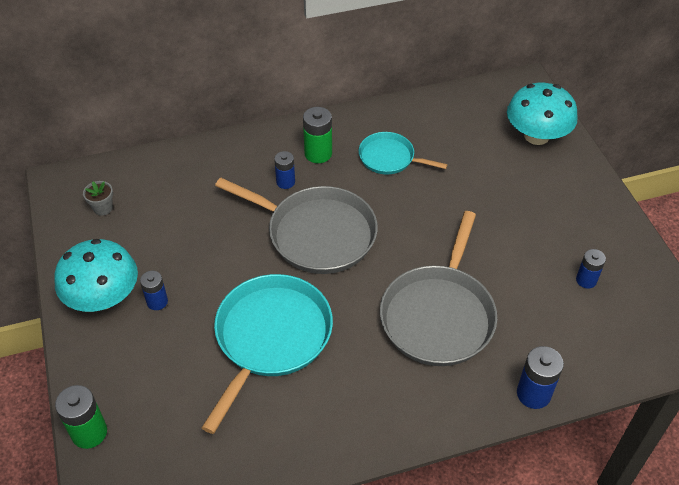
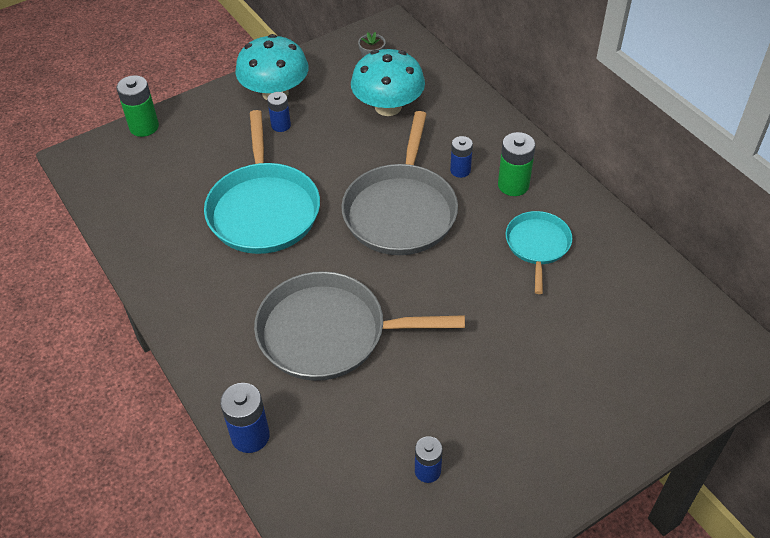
camera: 75 degrees right, 0 degrees up
turquoise pan [202,274,333,434] -> turquoise pan turned 75 degrees clockwise [204,110,320,254]
turquoise mushroom [507,83,578,145] -> turquoise mushroom moved to [351,49,425,116]

